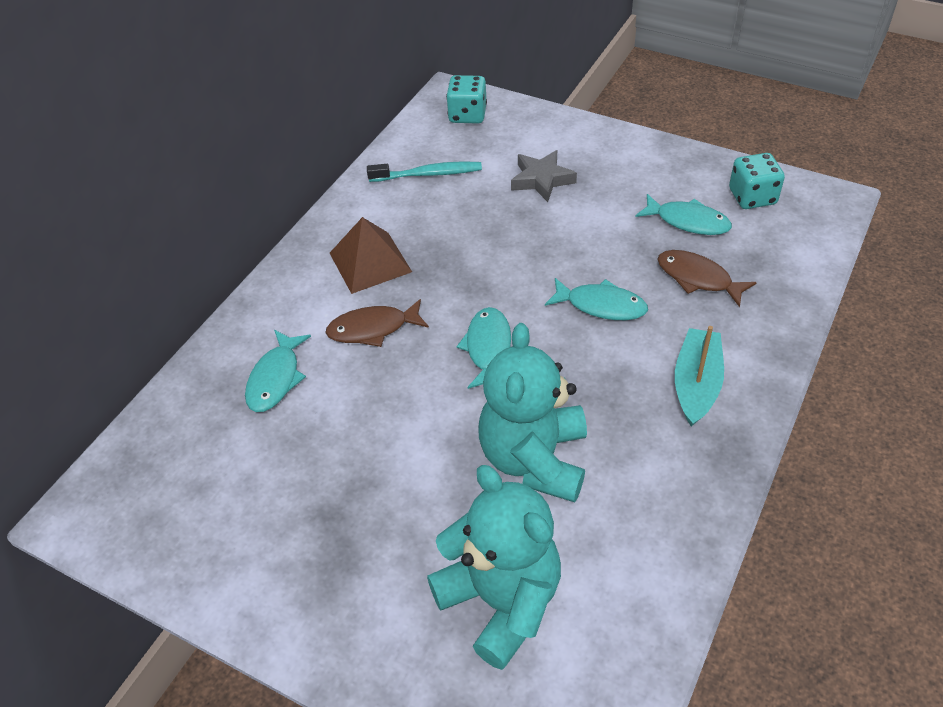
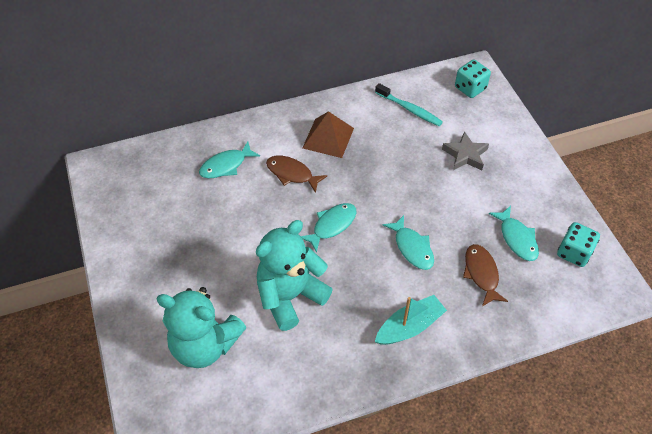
camera: 40 degrees right, 5 degrees up
turquoise teddy bear [427,465,561,670] -> turquoise teddy bear turned 105 degrees clockwise [156,287,247,368]

